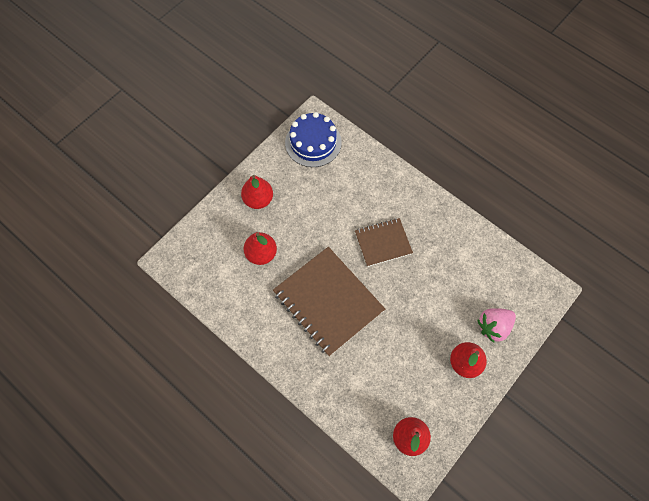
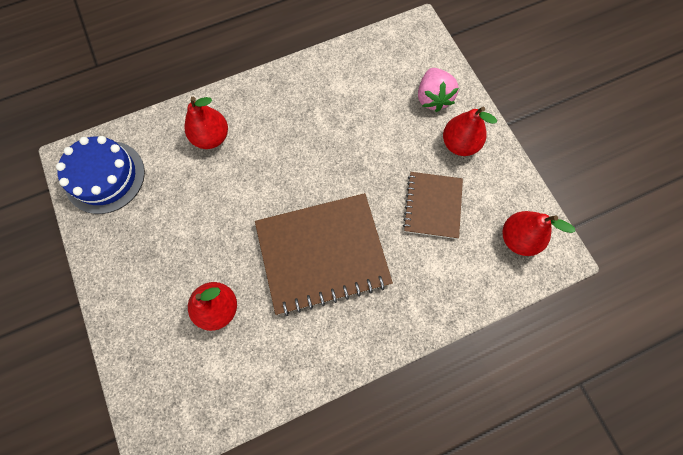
camera: 65 degrees left, 5 degrees up
red pear [241,175,273,209] -> red pear moved to [184,97,228,149]
brown notebook [355,218,413,267] -> brown notebook moved to [403,172,463,239]

